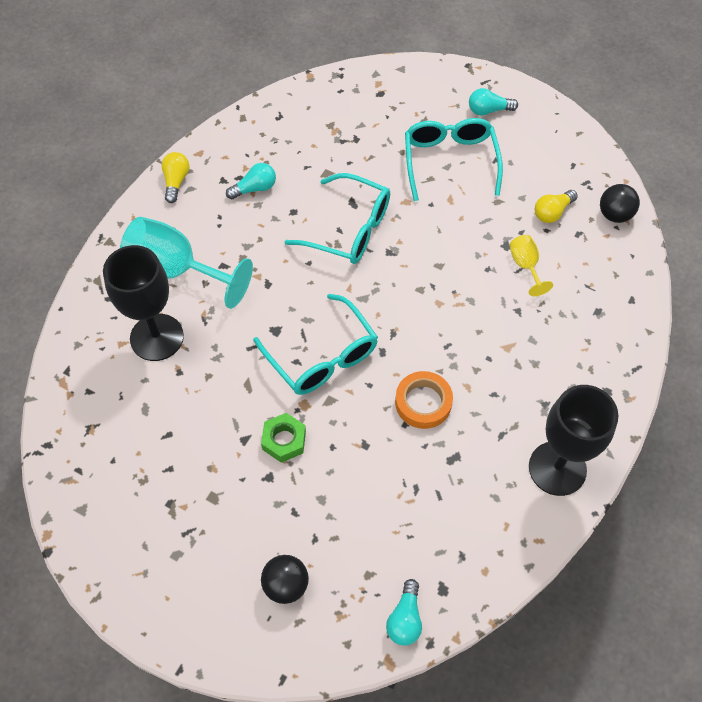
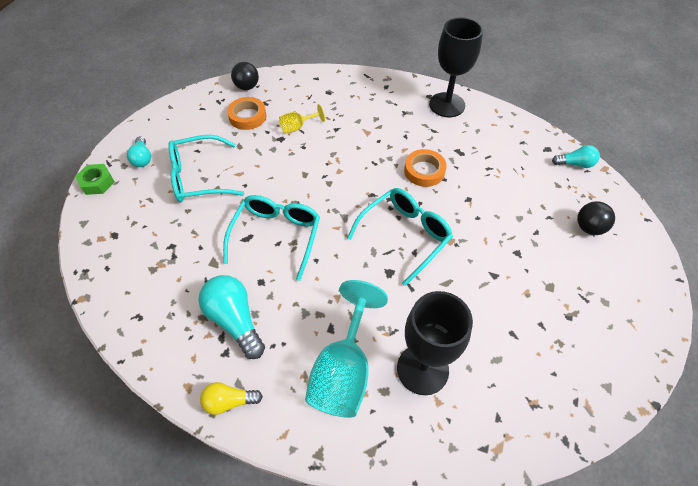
camera: 100 degrees left, 5 degrees down
turquoise light bulb [226,163,276,199] -> turquoise light bulb [198,275,265,359], size x1.69
green nut [261,413,306,463] -> green nut moved to [75,164,115,195]
yellow light bulb [535,190,578,223] -> orange tape [227,97,266,130]

